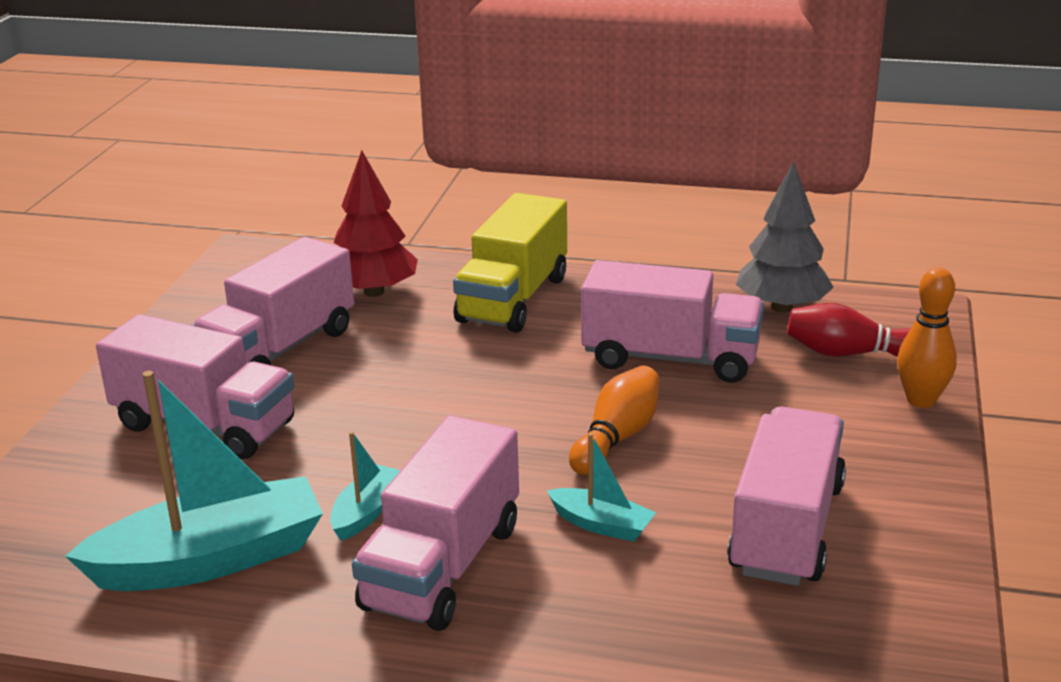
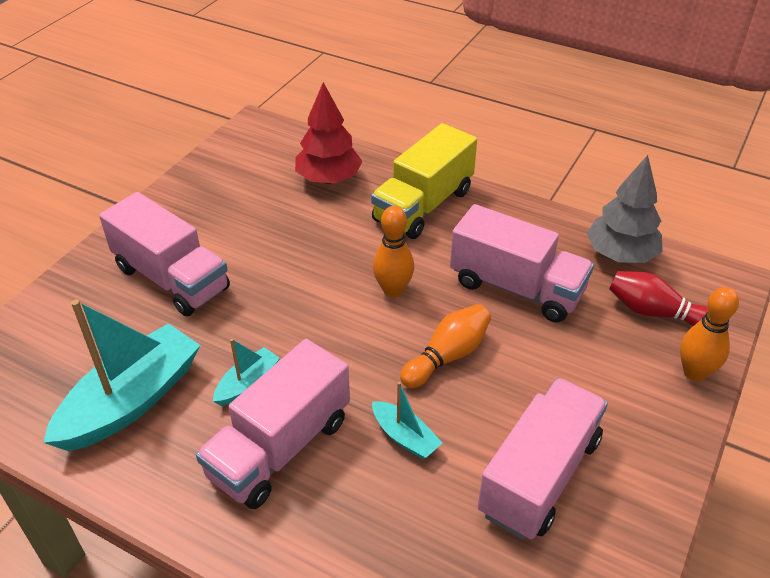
camera: 15 degrees right, 15 degrees up
turquoise boat [65,371,323,591] -> turquoise boat turned 45 degrees counterclockwise [43,299,201,451]
pink truck [192,237,354,365] -> none
none -> orange bowling pin [373,206,414,297]

